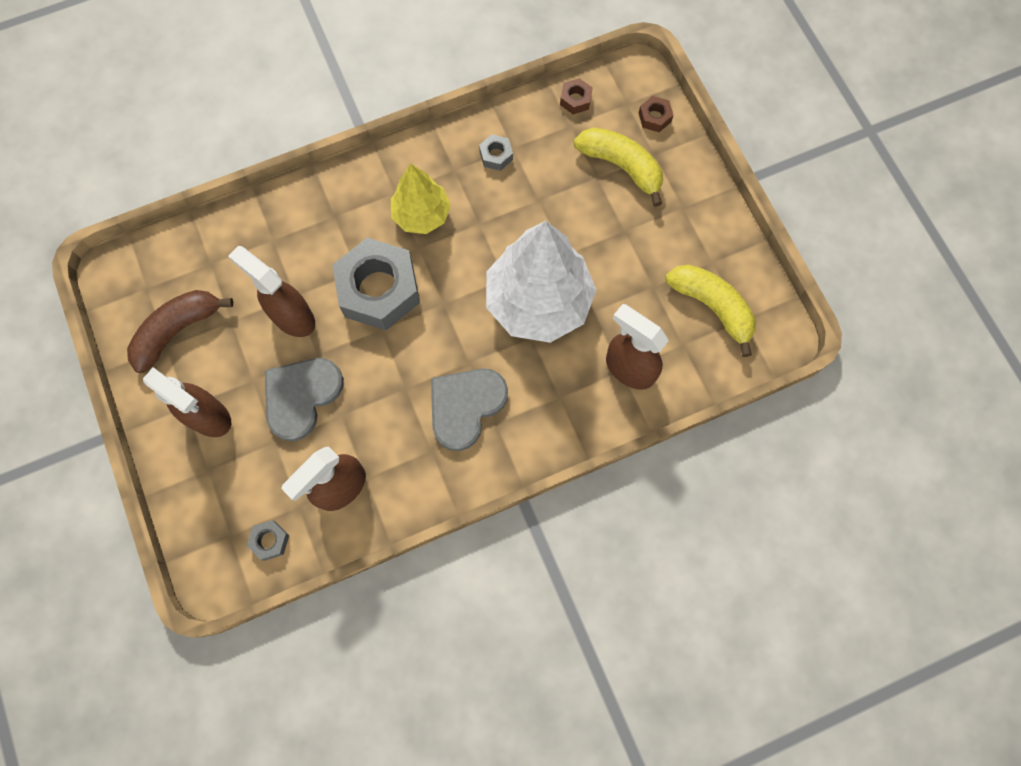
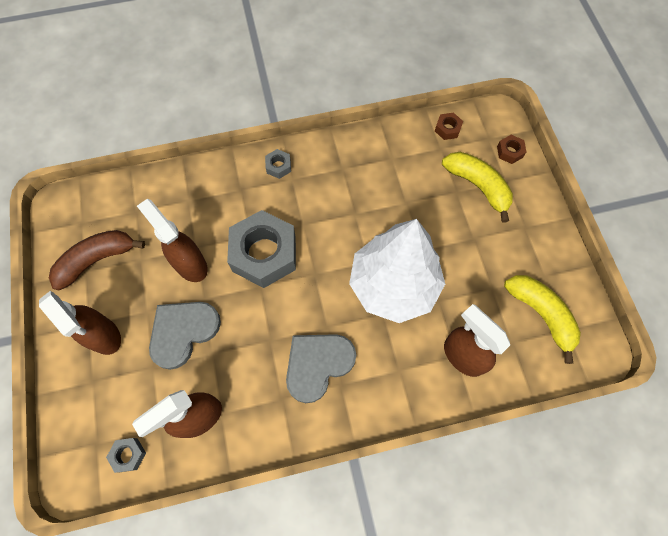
camera: 10 degrees right, 5 degrees down
yellow tree [391,164,451,234] -> none
grey nut [479,134,513,171] -> grey nut moved to [265,149,291,179]

